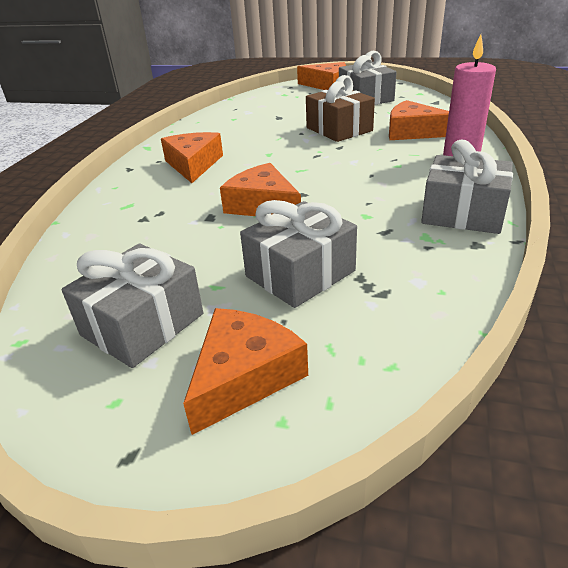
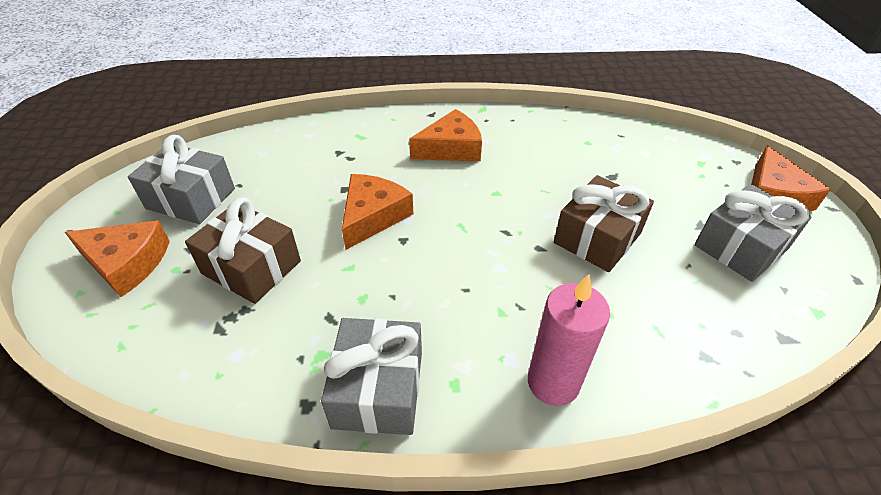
camera: 70 degrees right, 10 degrees up
grey gift [240,200,357,308] -> brown gift [185,197,301,304]
orange cheese [389,100,449,140] -> none

